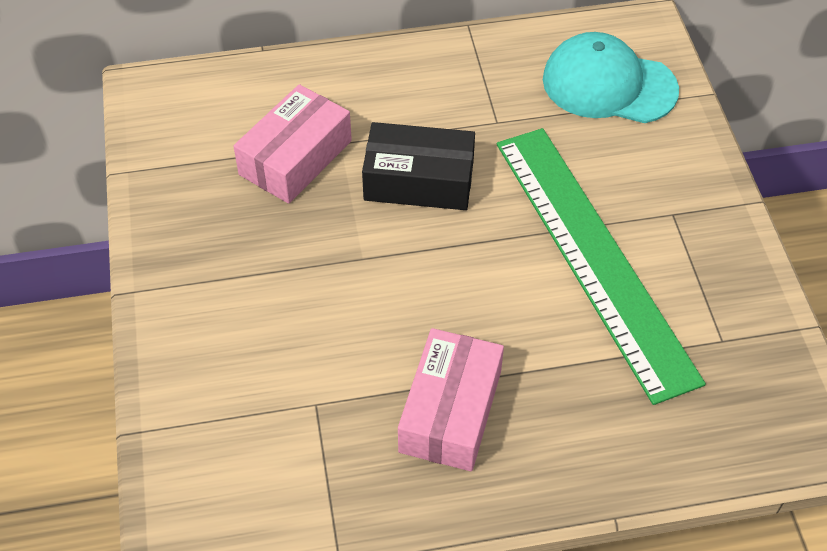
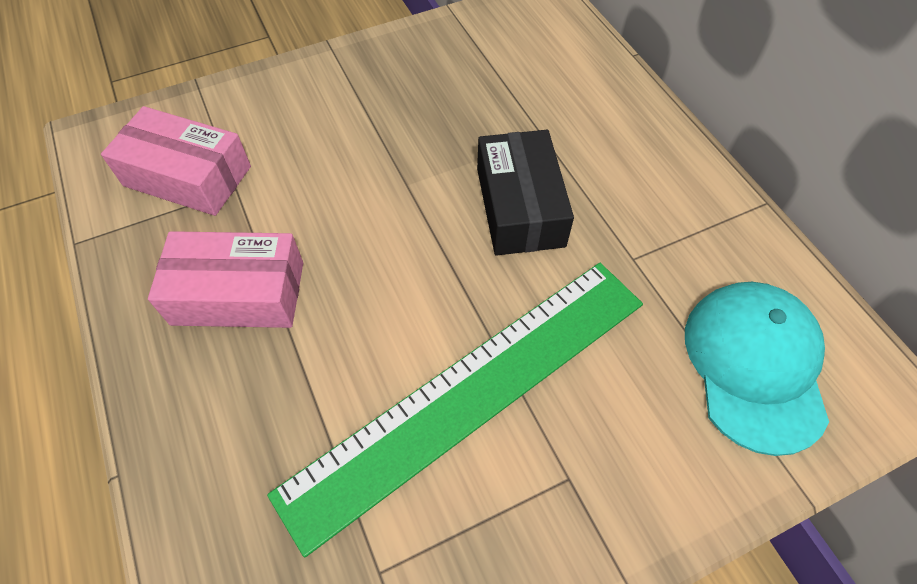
camera: 75 degrees right, 5 degrees up
pink box [233,84,352,204] -> pink box moved to [101,106,251,216]

